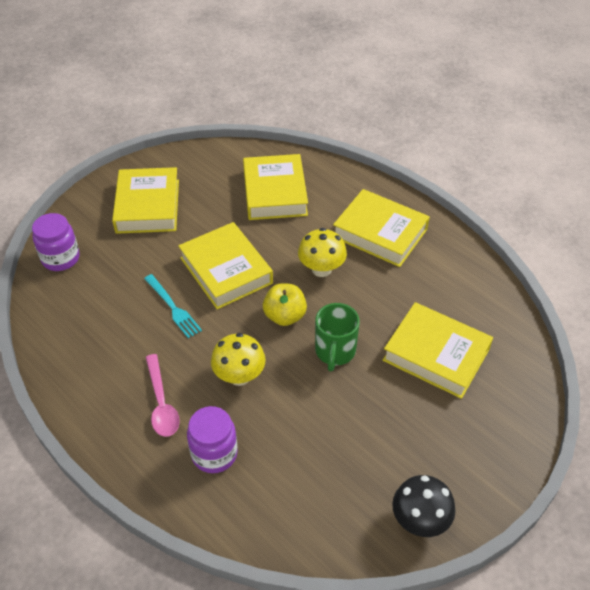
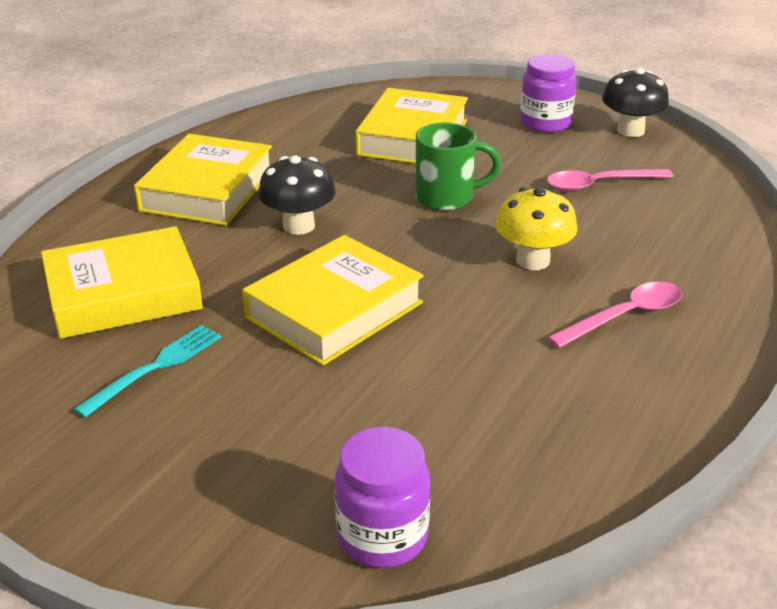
camera: 105 degrees left, 15 degrees down
yellow book [112,167,179,234] -> none
turquoise fork [144,274,202,338] -> turquoise fork moved to [74,325,221,418]
purple jar [187,406,238,473] -> purple jar moved to [520,54,577,133]
yellow apple [263,283,307,326] -> none
yellow mushroom [298,228,347,277] -> black mushroom [258,155,336,235]
none -> pink spoon [547,169,673,191]

